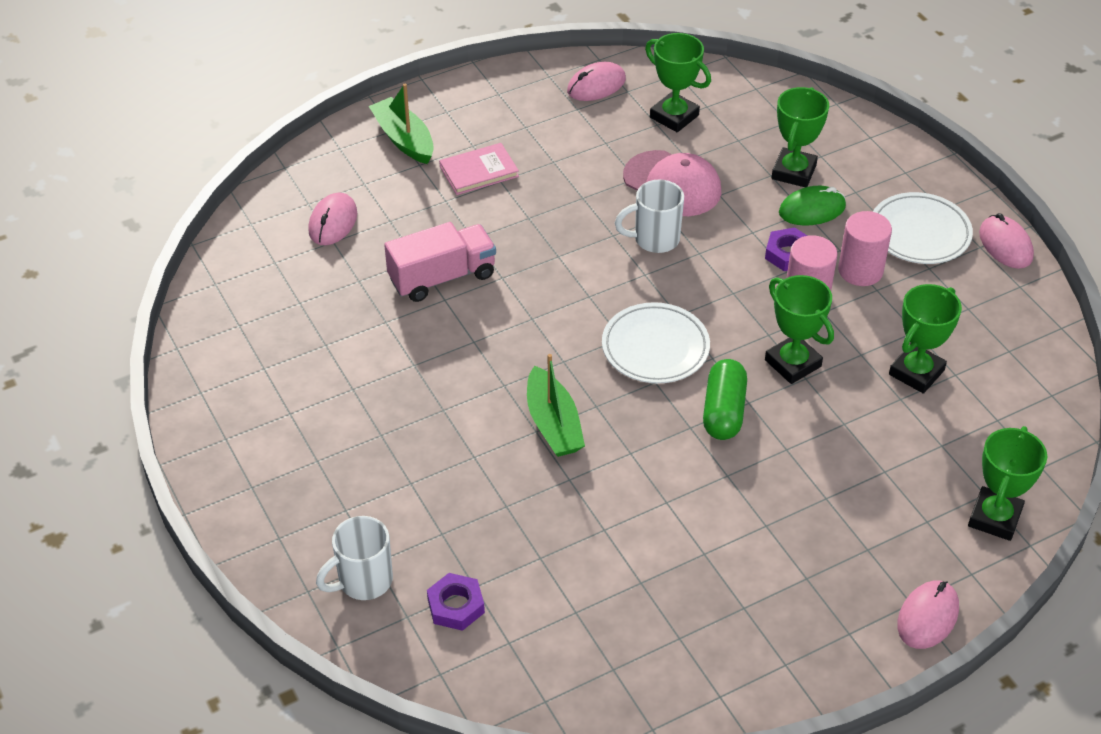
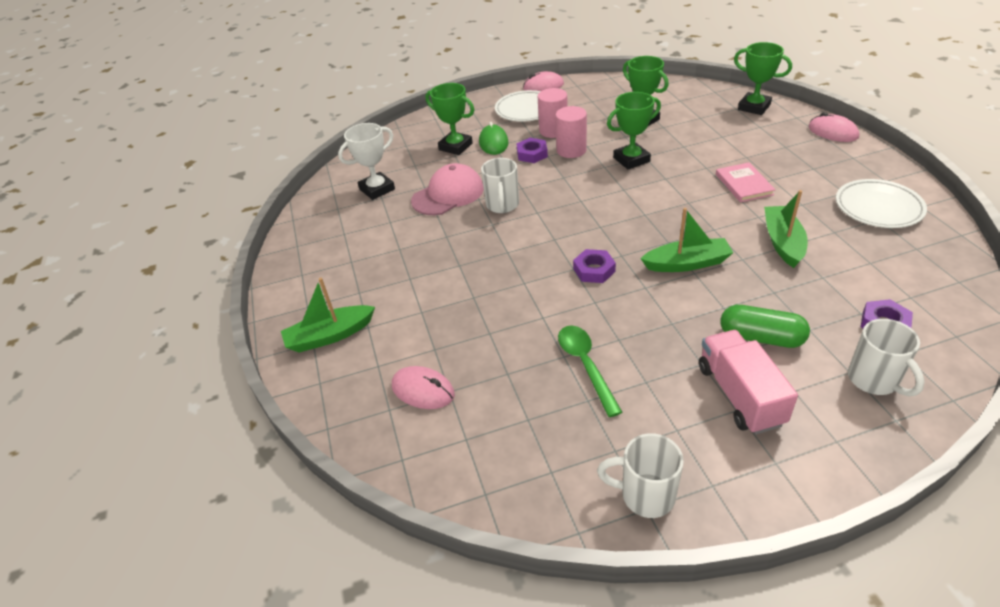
camera: 75 degrees left, 5 degrees down
pink truck [384,222,496,302] -> pink truck moved to [699,330,798,434]
pink book [439,143,519,195] -> pink book moved to [716,162,776,202]
pink mouse [567,62,626,101] -> none
white plate [602,302,710,384] -> white plate moved to [836,179,927,228]
green trophy [645,33,711,132] -> white trophy [338,123,395,200]
green capsule [703,359,747,440] -> green capsule moved to [721,305,810,348]
none -> green spoon [558,325,622,417]
none -> purple nut [573,249,616,283]
none -> white mug [597,433,684,518]
none -> green boat [764,190,808,268]

